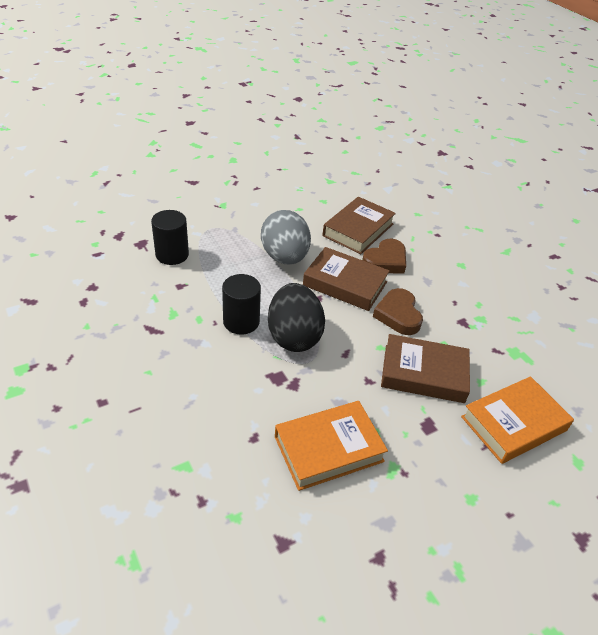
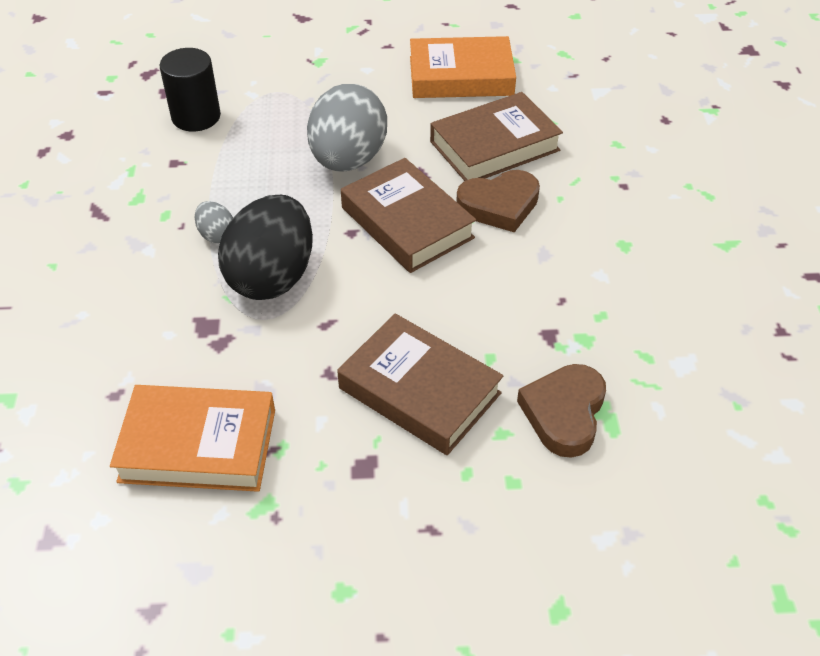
camera: 30 degrees right, 5 degrees up
black cylinder [222,274,261,334] -> grey egg [195,201,233,243]
brown heart [373,288,423,335] -> brown heart moved to [517,364,606,458]
orange book [461,376,574,464] -> orange book moved to [410,36,516,98]

